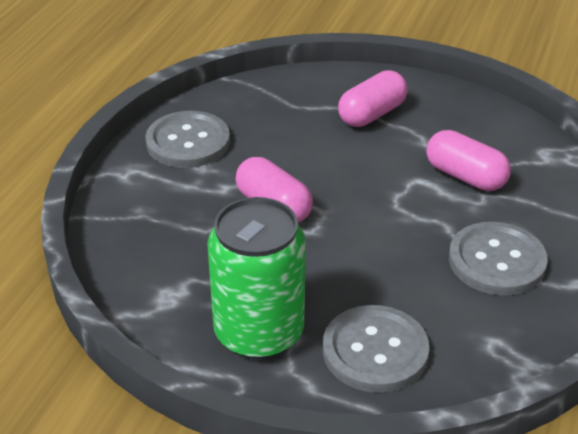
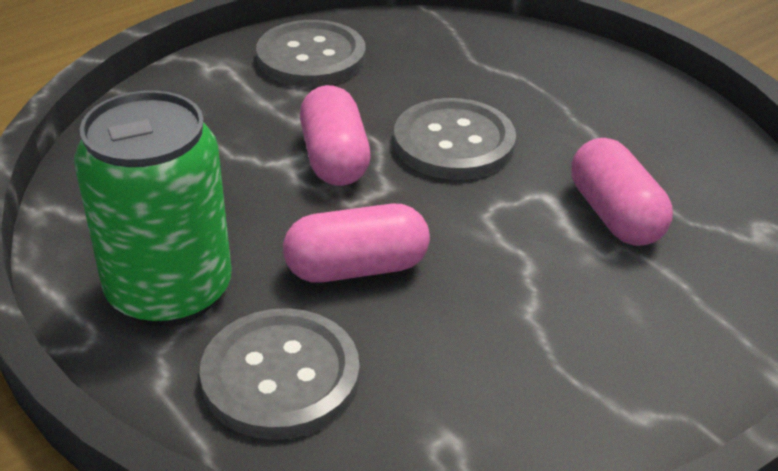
camera: 30 degrees right, 0 degrees up
pink capsule [338,70,408,127] -> pink capsule moved to [283,204,430,283]
grey button [449,222,548,295] -> grey button moved to [394,98,516,180]

